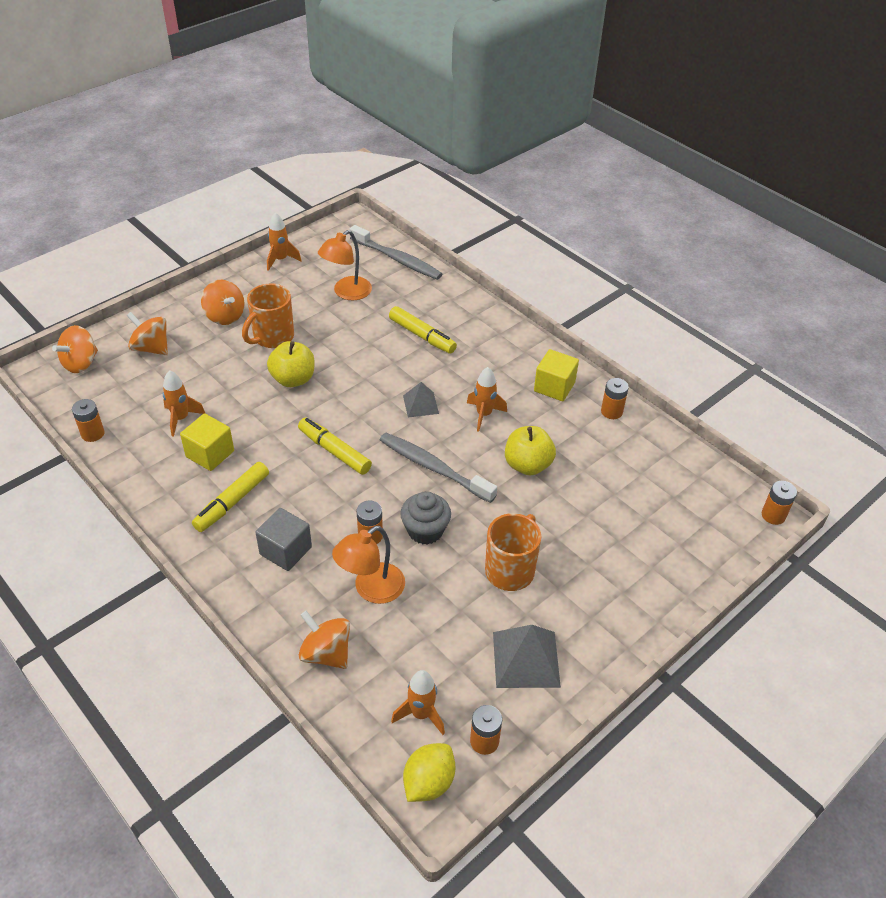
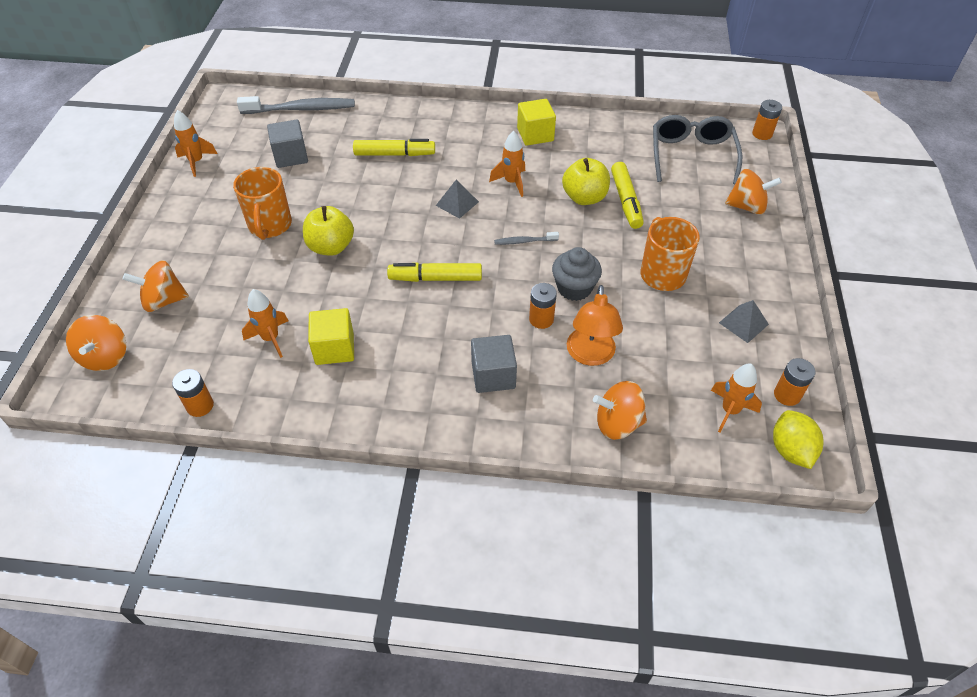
camera: 40 degrees left, 5 degrees up
yellow marker [192,462,269,532] -> yellow marker moved to [611,162,644,229]
orange spinning top [201,280,245,325] -> orange spinning top moved to [725,169,782,215]
orange lamp [318,230,372,300] -> grey cube [267,120,308,168]
grey toothbrush [380,433,497,503] -> grey toothbrush [494,232,559,245], size x0.48
grey pyramid [493,625,561,688] -> grey pyramid [719,300,769,343], size x0.62
orange battery [601,378,629,419] -> none
none -> grey glasses [653,115,743,184]

